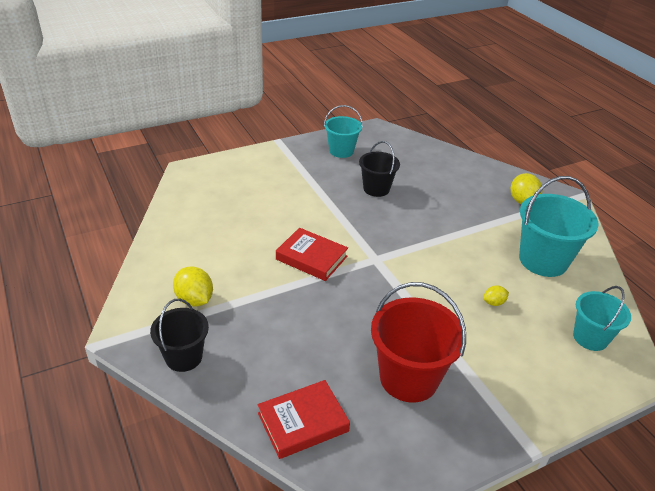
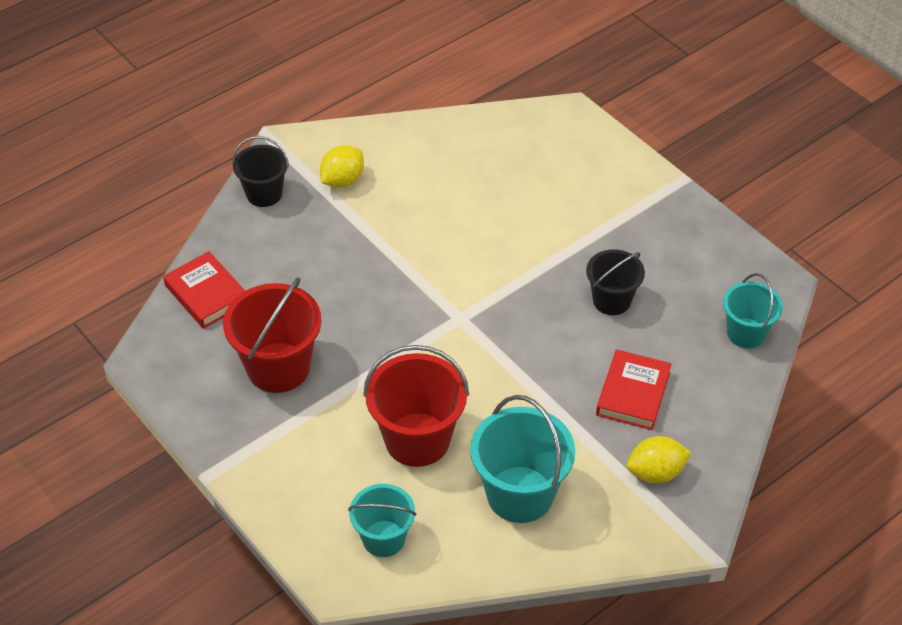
camera: 80 degrees right, 10 degrees up
red book [276,228,348,281] -> red book moved to [596,350,672,430]
turquoise bucket [324,105,363,158] -> turquoise bucket moved to [723,273,783,349]
yellow lemon [483,286,509,306] -> red bucket [363,345,469,467]

